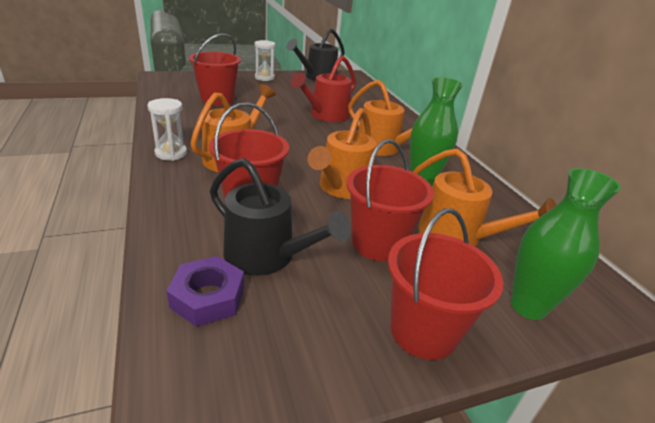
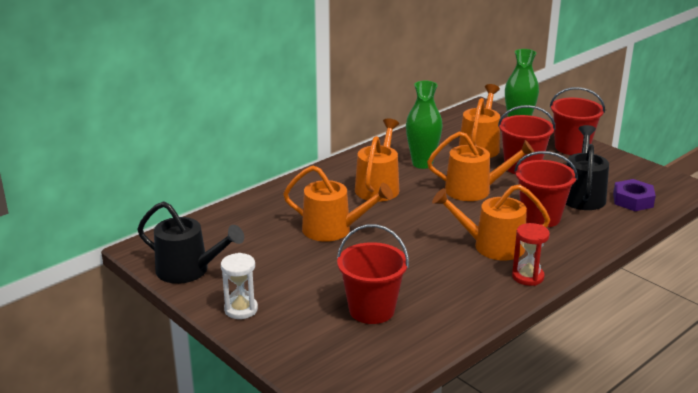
camera: 110 degrees left, 5 degrees down
white hourglass [147,98,187,161] -> red hourglass [512,223,550,286]
red watering can [291,56,356,122] -> orange watering can [283,165,393,242]

